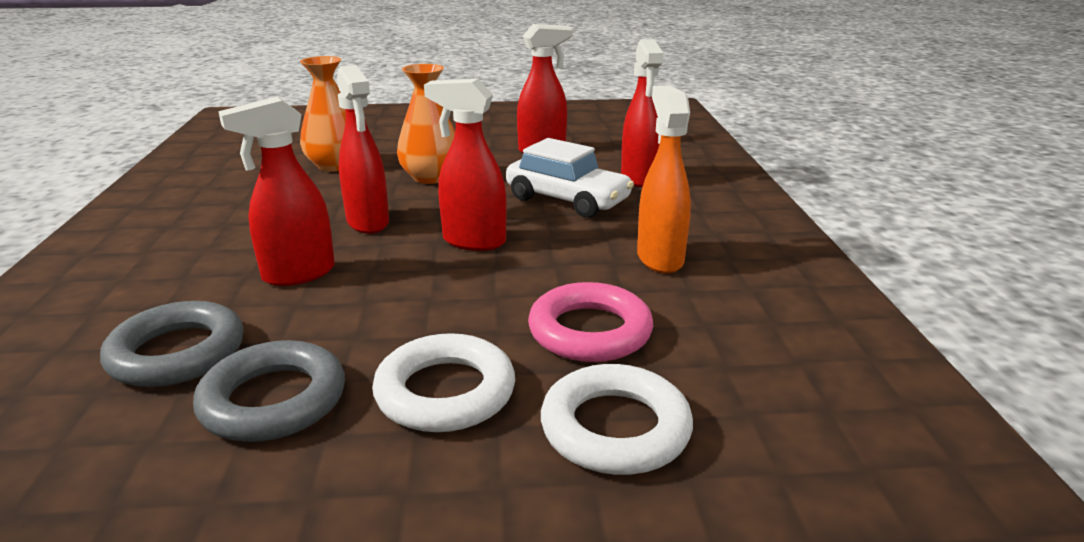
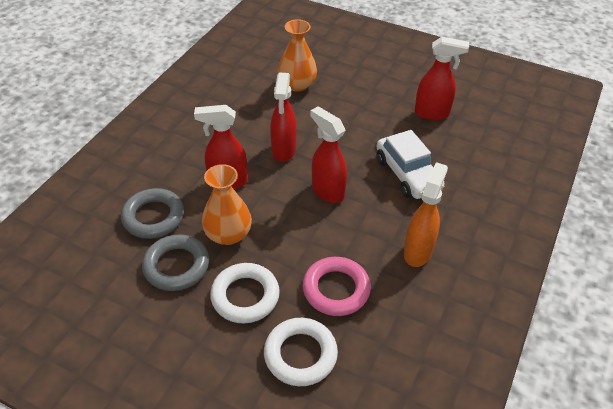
camera: 30 degrees right, 20 degrees up
orange vase [397,64,455,184] -> orange vase moved to [202,164,252,245]
red spray bottle [621,39,663,187] -> none

